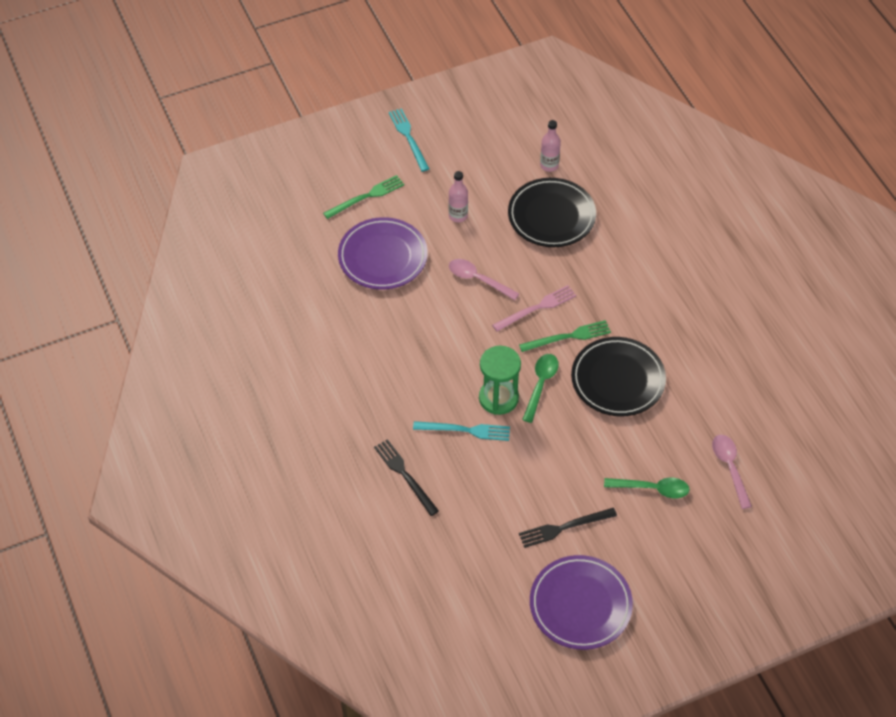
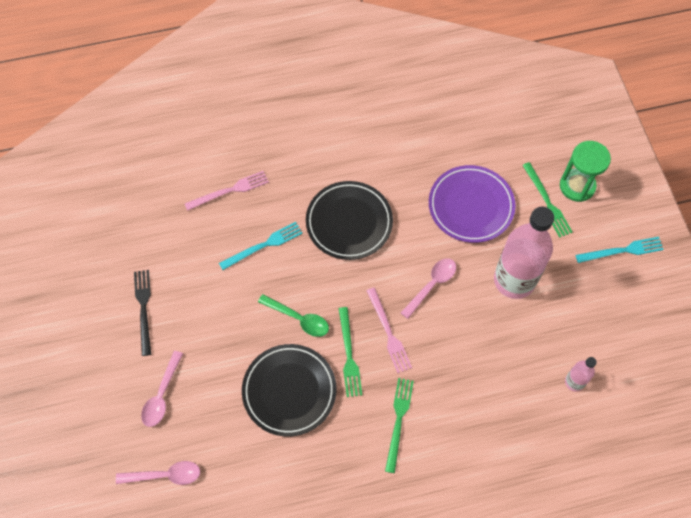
camera: 100 degrees right, 10 degrees up
black fork [374,439,439,516] -> pink fork [185,171,269,211]
turquoise fork [413,421,510,441] -> turquoise fork turned 135 degrees counterclockwise [219,222,303,270]
pink bottle [449,171,468,222] -> pink bottle [494,207,554,299], size x2.20
green hourglass [479,346,521,415] -> green hourglass moved to [560,141,611,202]
black plate [508,178,596,247] -> black plate moved to [306,181,393,260]
purple plate [530,555,633,650] -> none
green spoon [604,478,690,498] -> pink spoon [141,351,183,427]
none -> green fork [385,378,414,473]

